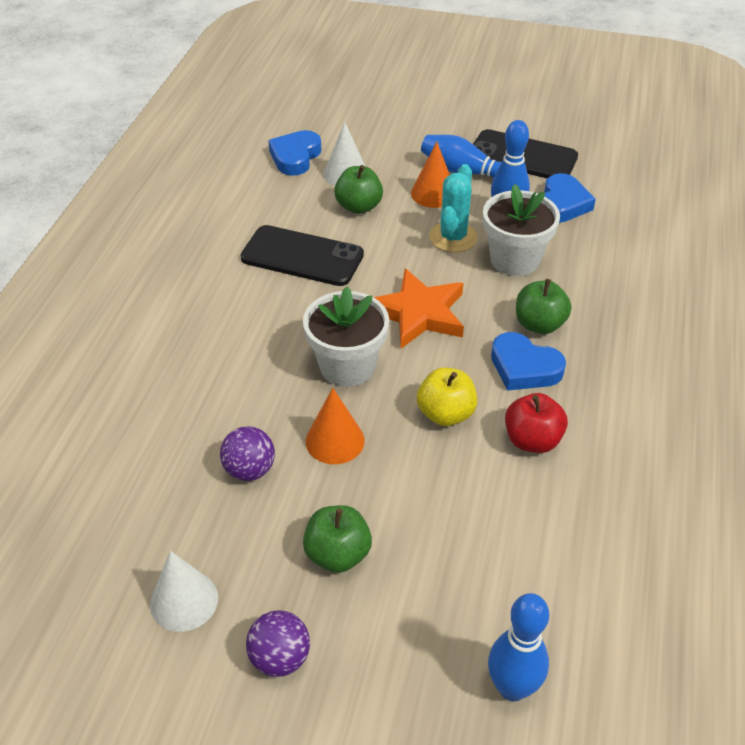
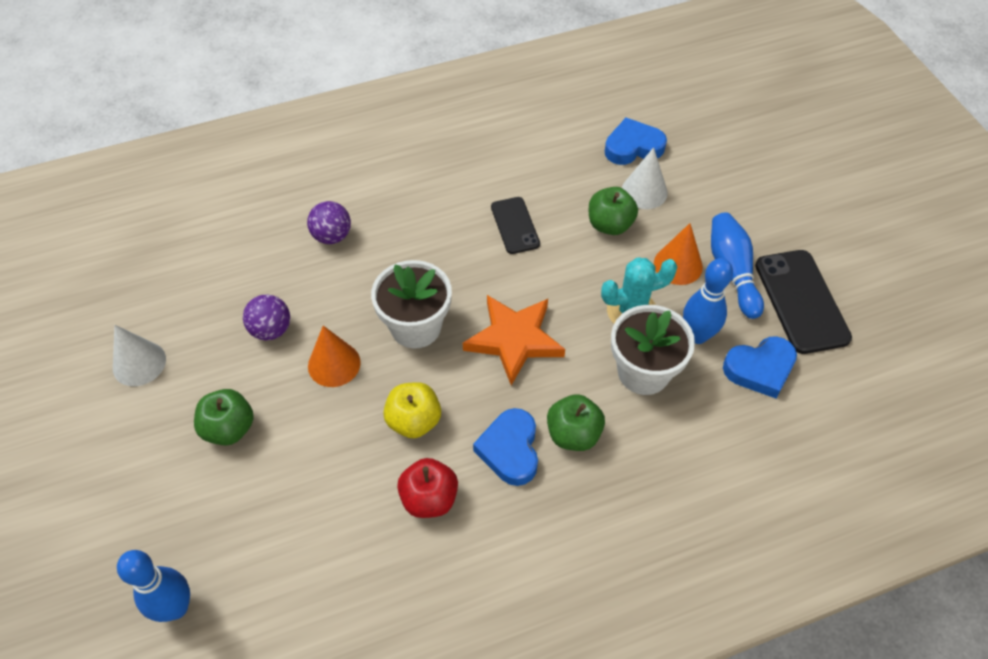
camera: 55 degrees right, 10 degrees up
black phone [240,225,364,286] -> black phone [491,197,540,254], size x0.61
purple ball [246,610,310,677] -> purple ball moved to [307,201,351,244]

